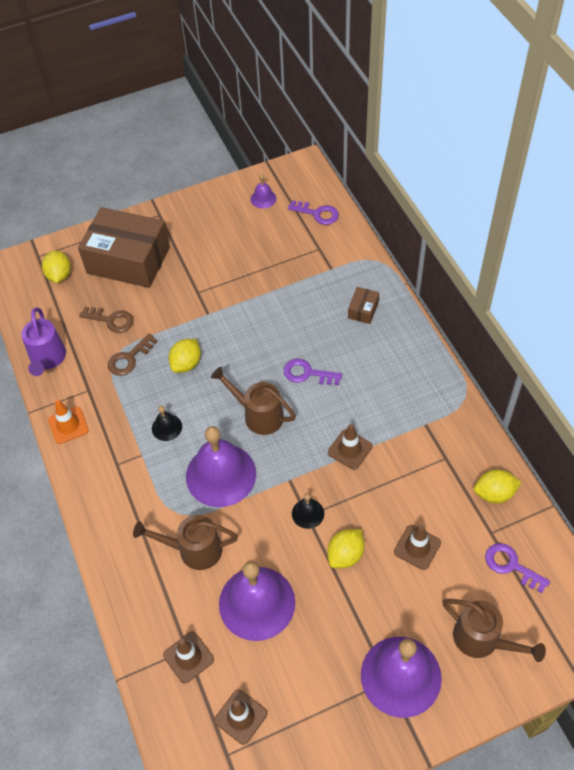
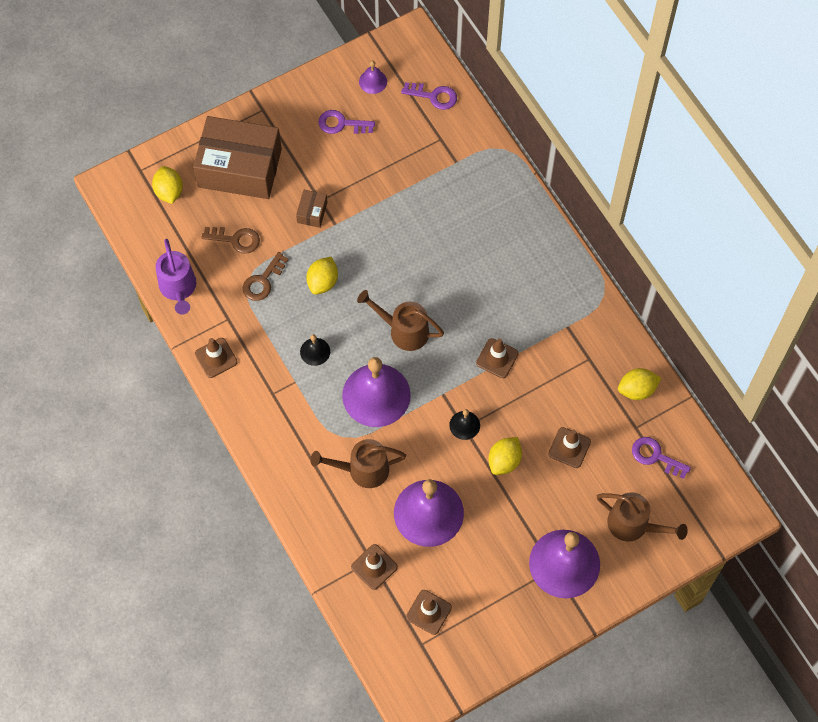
camera: 10 degrees left, 10 degrees up
orange traffic cone [48,400,89,444] -> brown traffic cone [195,338,238,378]
purple key [284,359,342,385] -> purple key moved to [318,110,375,134]
brown box [348,287,379,324] -> brown box moved to [296,190,328,228]

